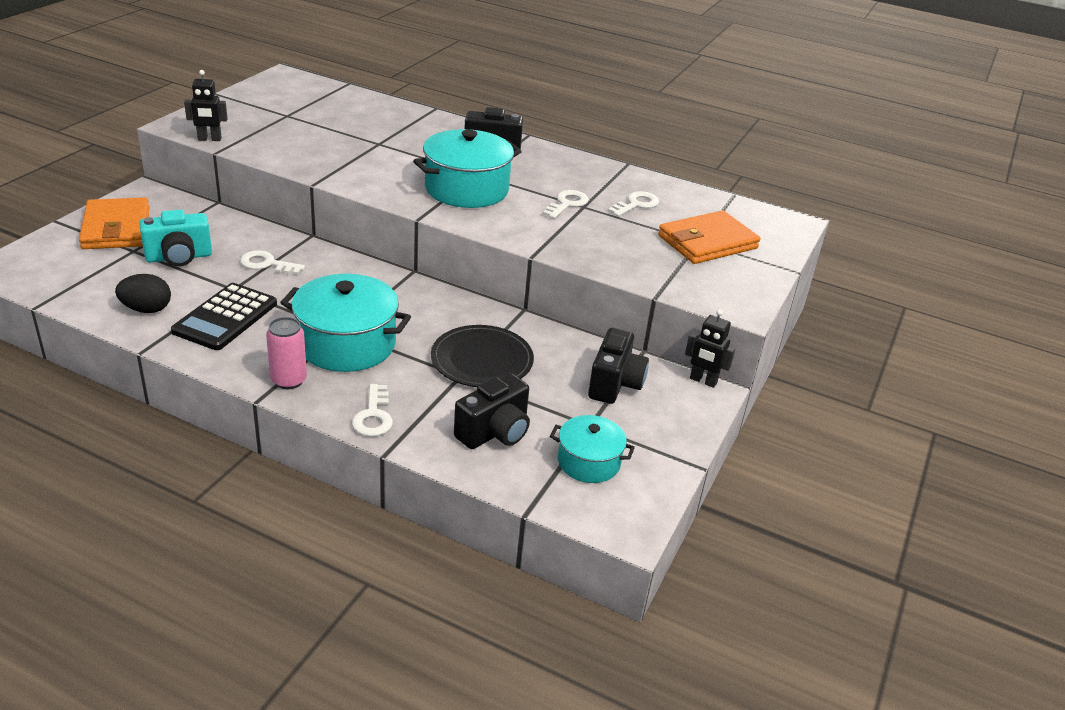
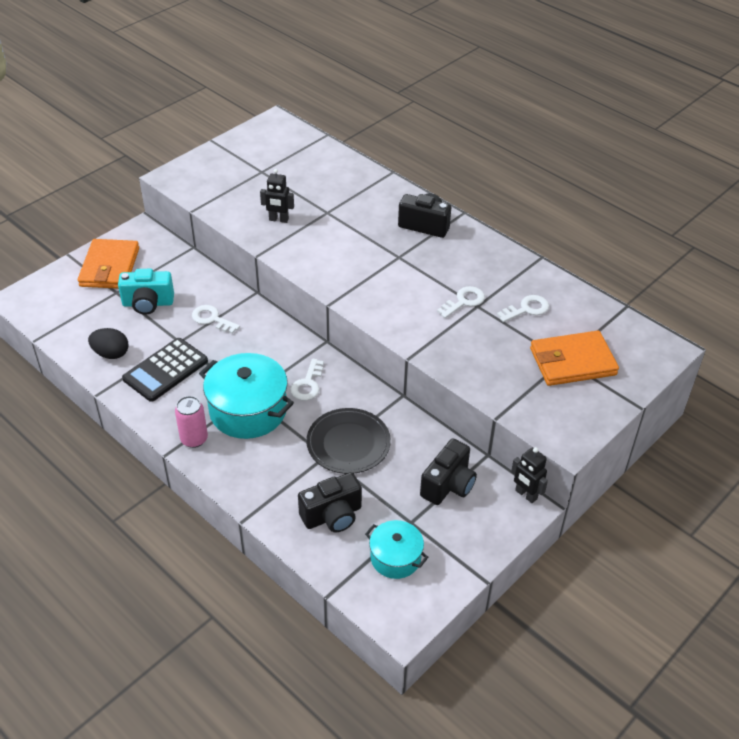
camera: 20 degrees right, 10 degrees up
black robot [184,70,228,141] -> black robot moved to [260,169,294,223]
white key [352,384,393,437] -> white key moved to [291,358,324,401]
turquoise pot [413,129,522,208] -> none

